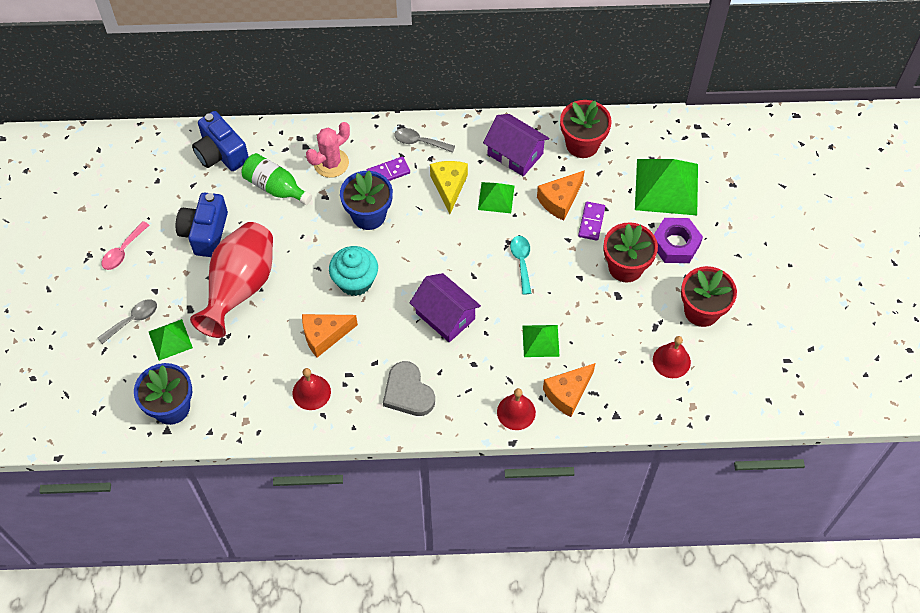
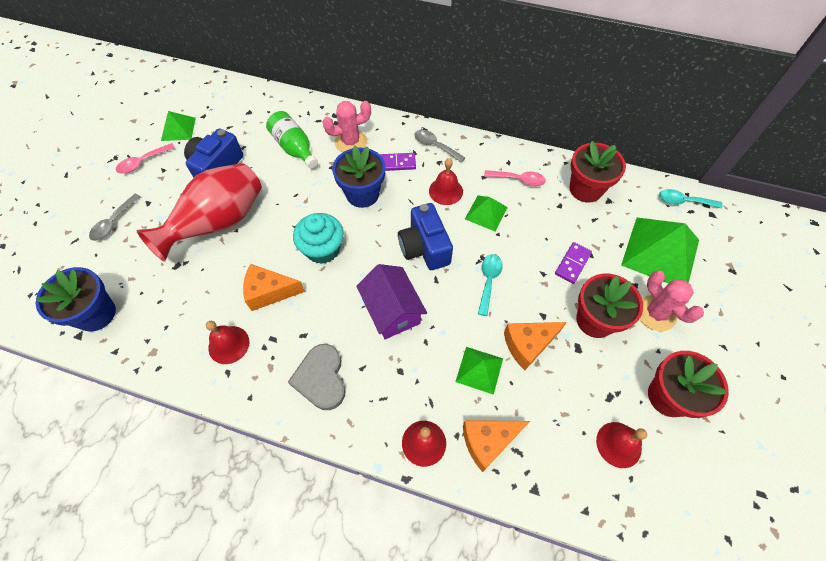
camera: 20 degrees right, 0 degrees up
grey spoon [97,299,157,344] -> grey spoon turned 135 degrees clockwise [89,194,141,241]
green pyramid [149,319,193,361] -> green pyramid moved to [161,111,196,141]
blue camera [192,111,249,171] -> blue camera moved to [398,203,453,270]
yellow cheese [430,161,468,214] -> red bell [429,158,463,205]
purple house [483,114,549,176] -> pink spoon [484,170,546,187]
orange cheese [537,170,585,221] -> orange cheese moved to [504,322,567,370]
purple nut [654,218,703,263] -> pink cactus [640,271,704,331]
none -> turquoise spoon [659,189,723,208]

